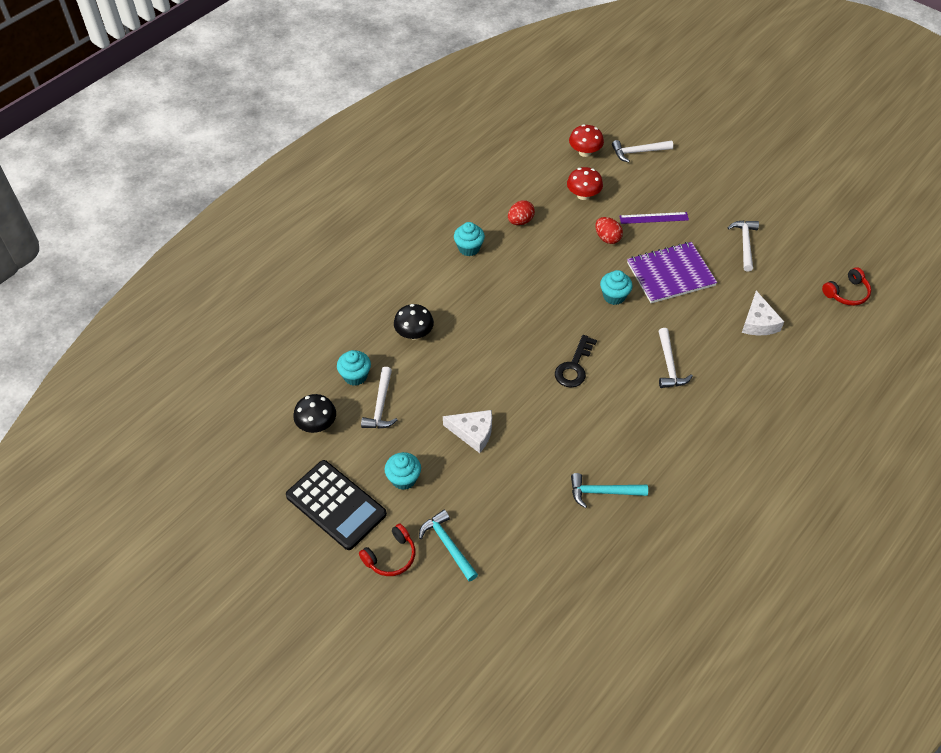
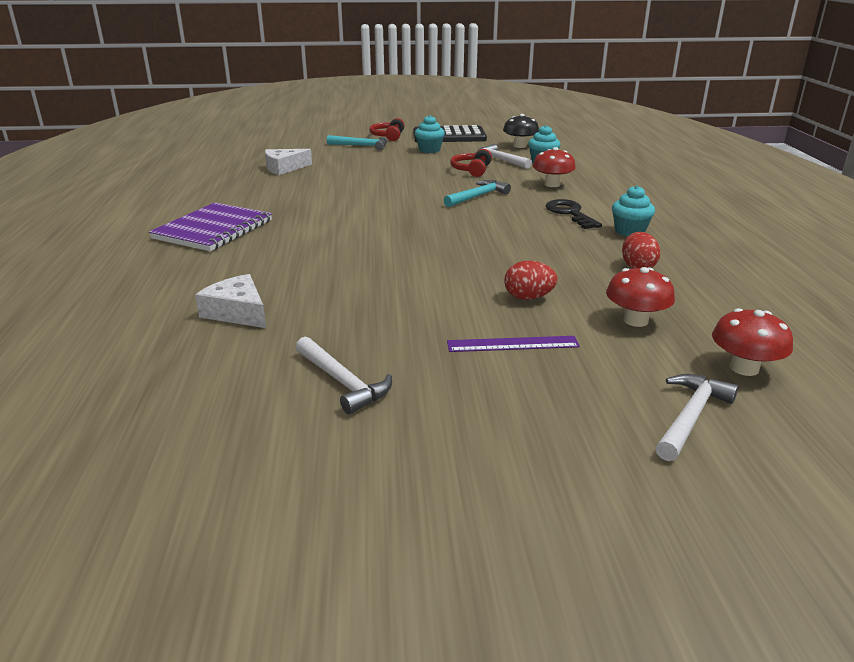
camera: 135 degrees right, 25 degrees down
black mushroom [394,304,434,340] -> red mushroom [533,147,576,187]
white cheese [443,410,492,453] -> white cheese moved to [265,149,312,175]
black key [555,335,597,388] -> black key moved to [546,199,602,229]
turquoise hammer [571,473,648,508] -> turquoise hammer moved to [444,180,511,207]
turquoise cupcake [600,270,633,305] -> none
purple ruler [619,212,689,224] -> purple ruler turned 45 degrees clockwise [447,336,580,352]
purple notebook [627,242,717,303] -> purple notebook moved to [149,202,272,251]
white hammer [659,328,693,388] -> none
red headphones [822,267,871,306] -> red headphones moved to [450,149,492,177]

